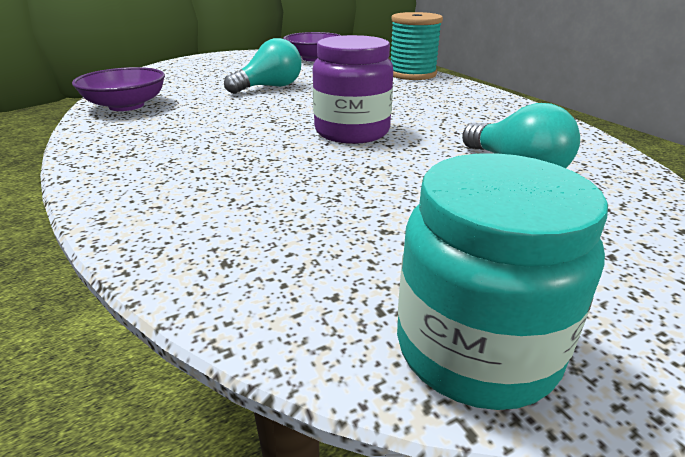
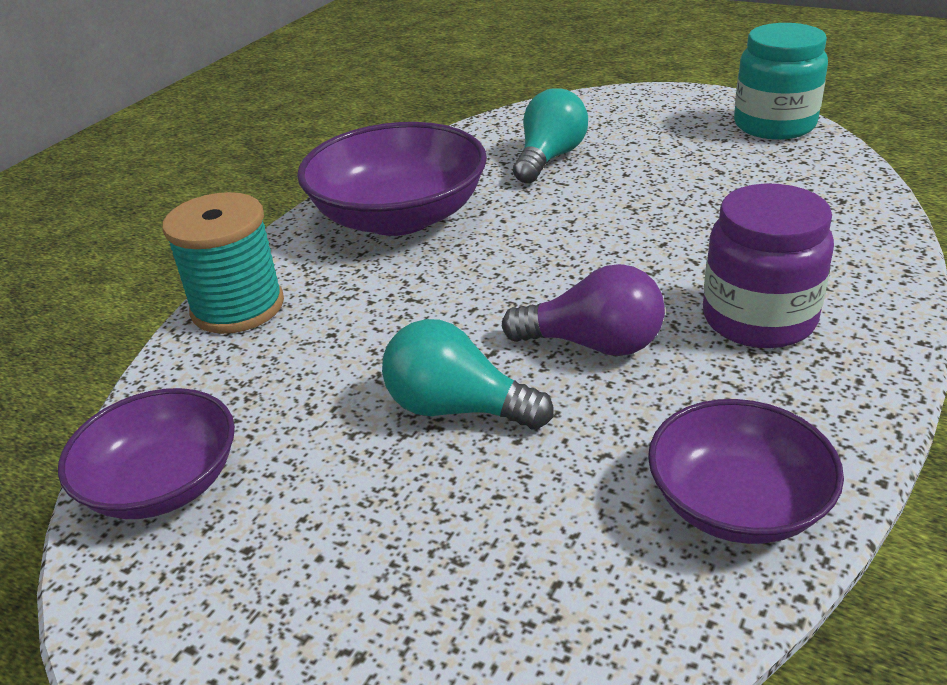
camera: 120 degrees left, 5 degrees up
purple jar [312,35,393,144] -> purple jar moved to [703,184,834,348]
none -> purple bowl [297,122,487,236]
none -> purple light bulb [502,264,665,356]

